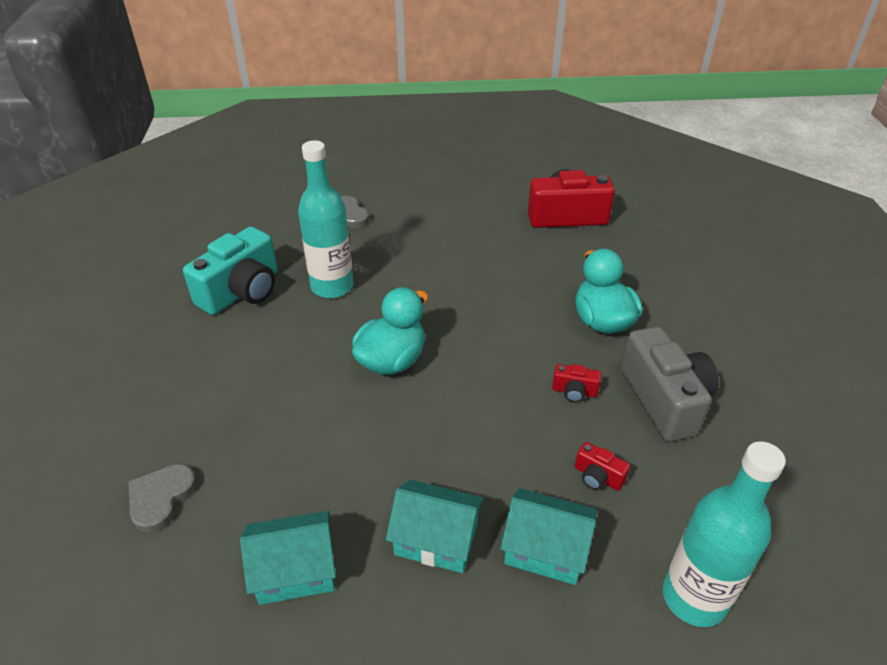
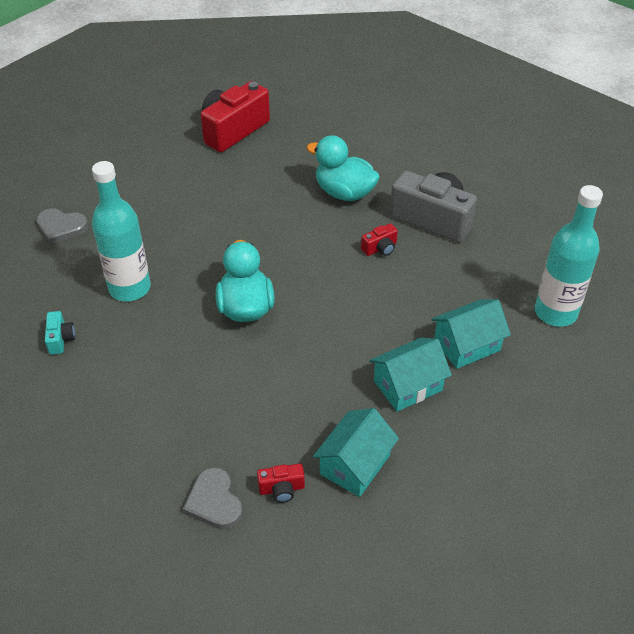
camera: 45 degrees left, 5 degrees up
turquoise camera [183,226,278,315] -> turquoise camera [45,311,75,355], size x0.44
red camera [575,442,630,490] -> red camera moved to [257,464,305,503]

